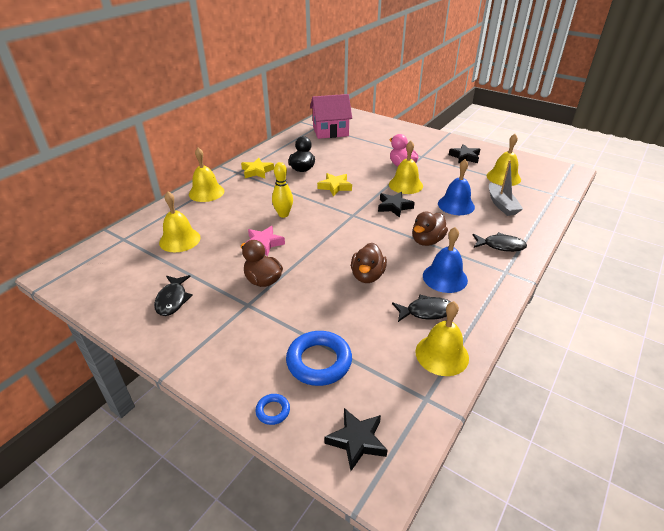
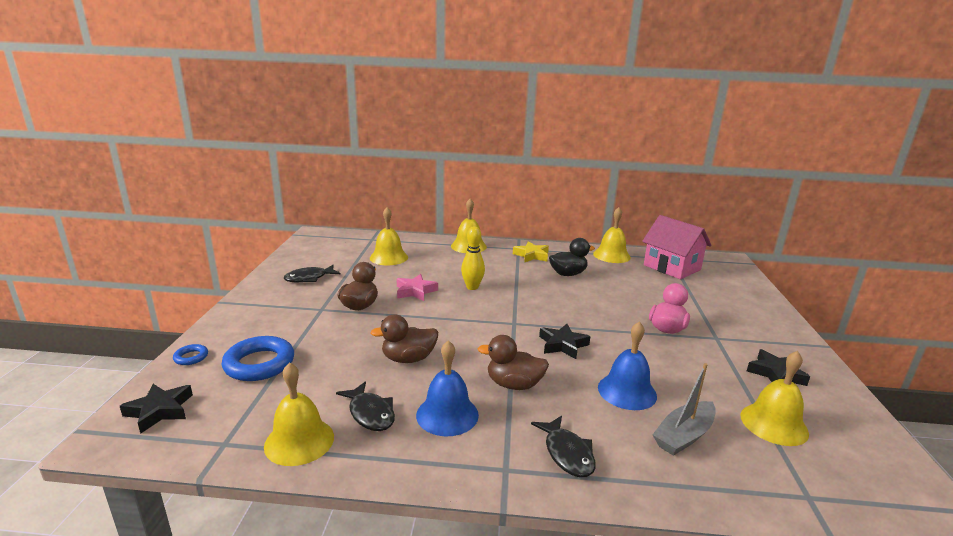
camera: 60 degrees right, 15 degrees down
yellow star [317,173,352,196] -> none
yellow bell [389,141,423,194] -> yellow bell moved to [593,207,631,263]

